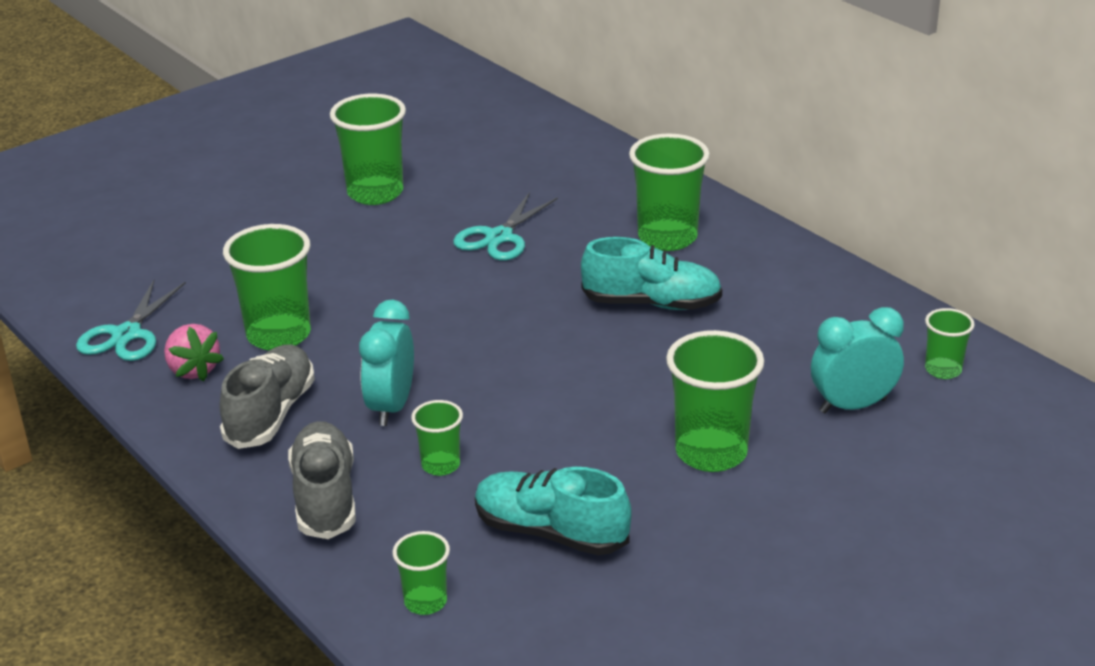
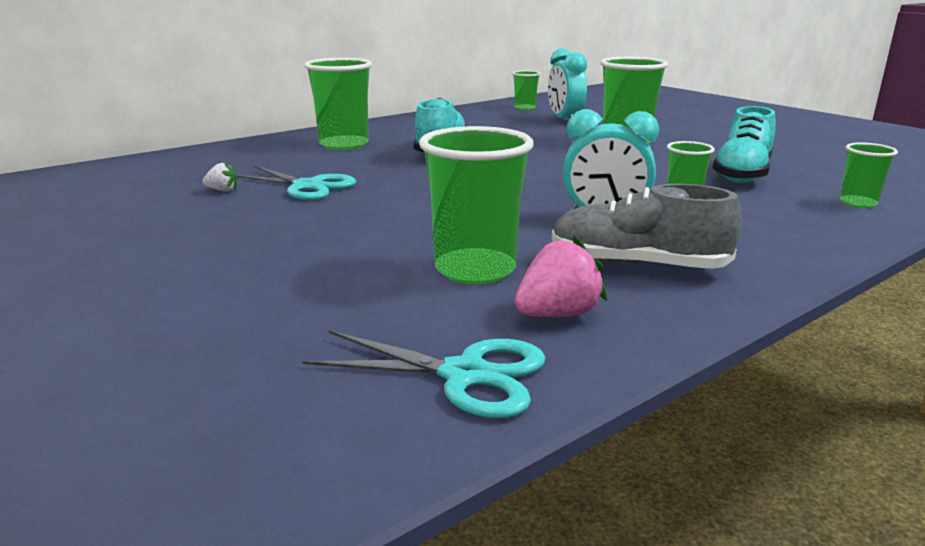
camera: 90 degrees left, 10 degrees down
grey shoe [288,421,356,539] -> none
green cup [330,94,406,205] -> none
none -> white strawberry [202,162,238,192]

